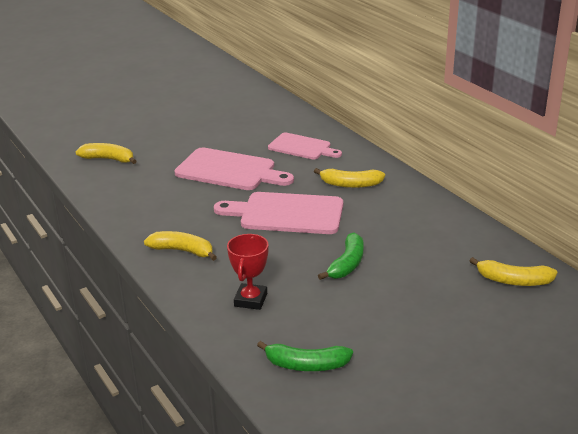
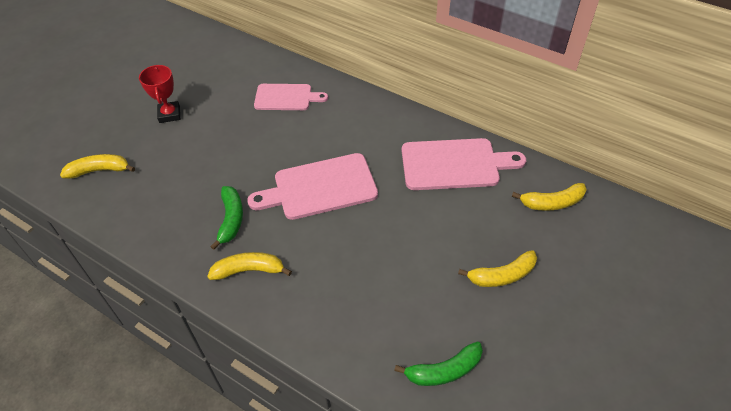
camera: 25 degrees left, 20 degrees up
pink cutting board [174,148,294,190] -> pink cutting board moved to [402,138,526,190]
red trophy [227,234,269,310] -> red trophy moved to [139,65,180,123]
yellow banana [314,168,385,188] -> yellow banana moved to [458,250,537,287]
green banana [318,232,364,280] -> green banana moved to [210,186,243,250]

